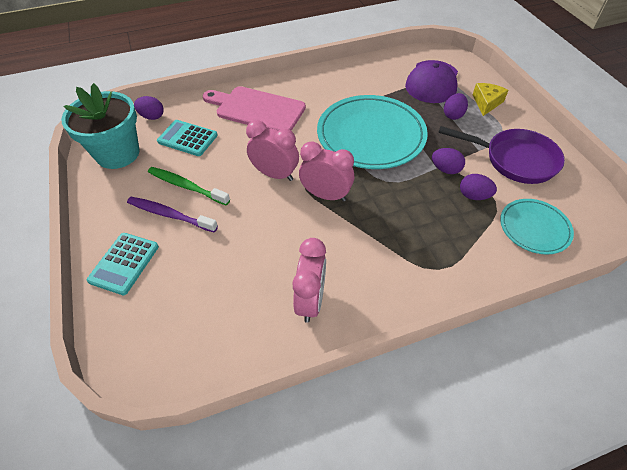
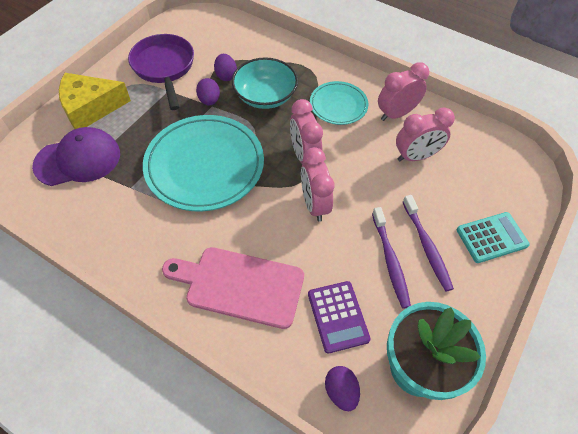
camera: 130 degrees left, 5 degrees up
green toothbrush [148,167,230,205] -> purple toothbrush [372,207,411,309]
turquoise calculator [157,120,218,156] -> purple calculator [308,281,371,354]
pink cutting board [203,86,306,131] -> pink cutting board turned 120 degrees clockwise [162,247,304,329]
purple egg [444,93,468,120] -> none
yellow cheese [473,83,508,116] -> yellow cheese [59,73,131,129], size x1.68
turquoise plate [500,199,574,255] -> turquoise plate moved to [310,81,369,125]
none -> turquoise bowl [232,57,298,109]
none -> pink clock [396,107,455,161]

